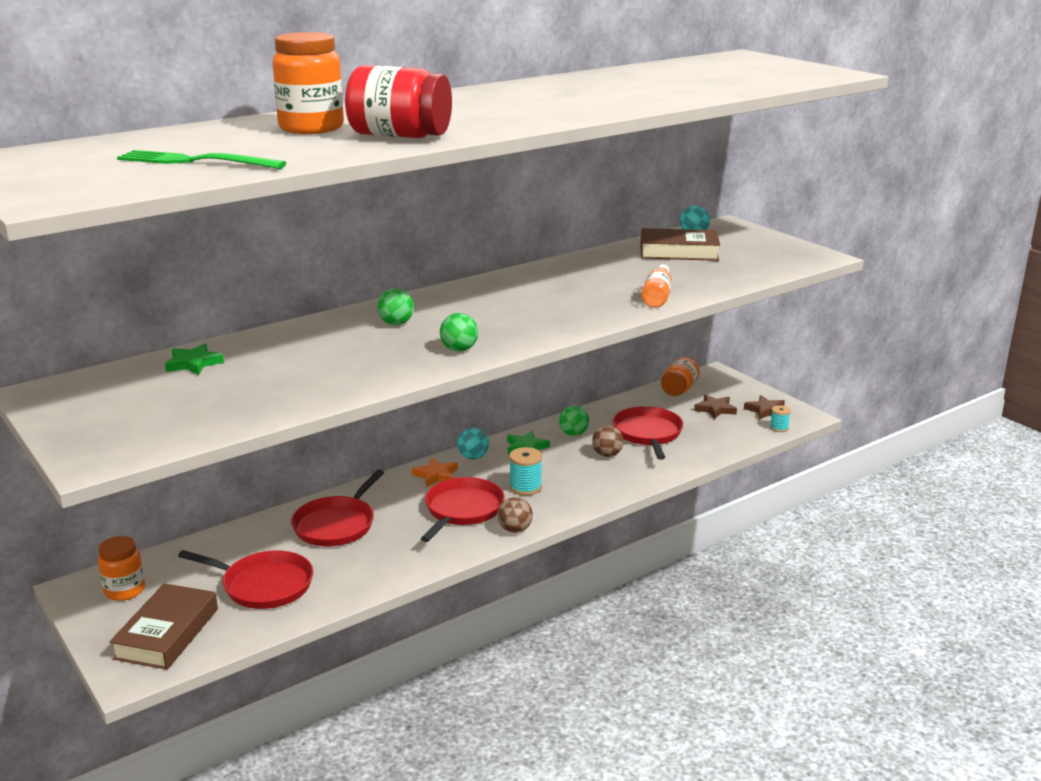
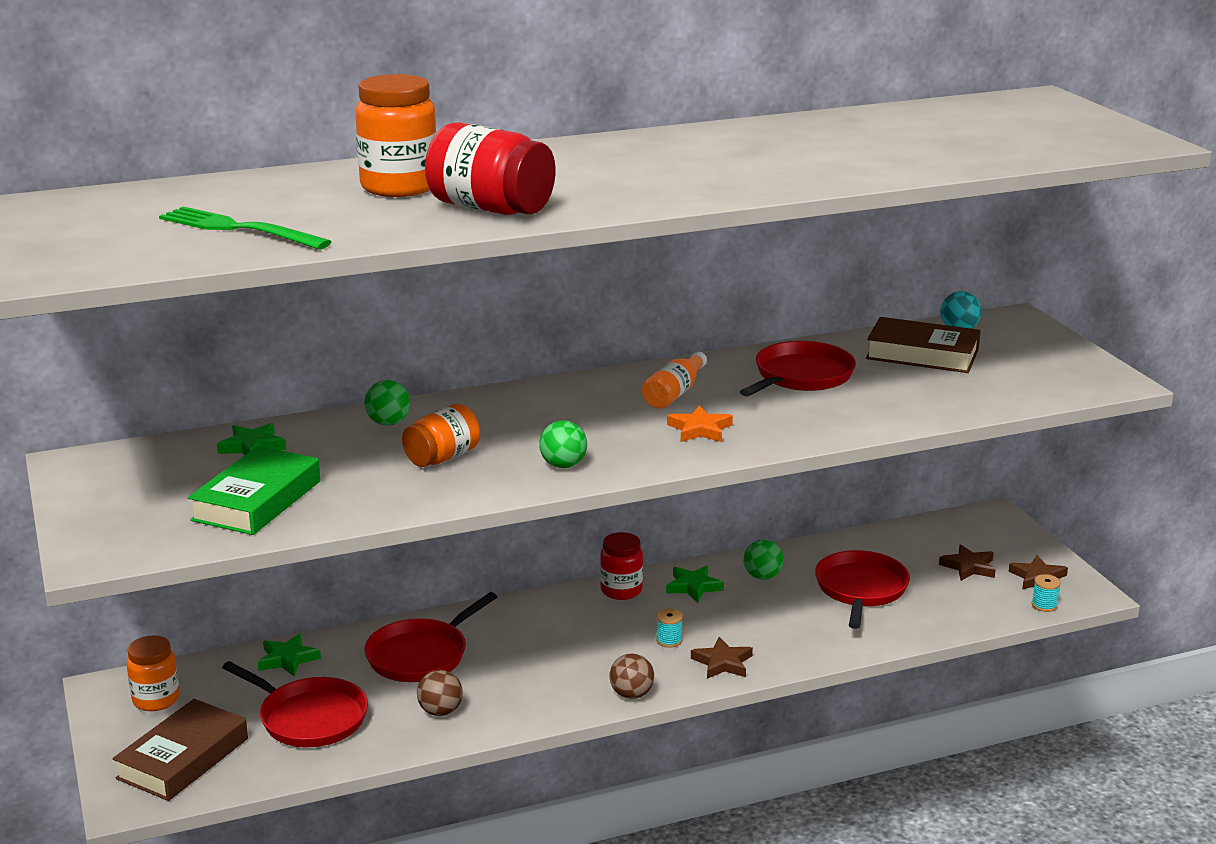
camera: 15 degrees right, 0 degrees up
green ball [377,289,414,325] -> green ball moved to [364,380,410,425]
orange star [412,458,458,487] -> orange star moved to [667,405,733,442]
red pan [421,477,505,542] -> red pan moved to [740,341,856,397]
turquoise ball [457,428,489,459] -> red jar [600,532,643,600]
turquoise spool [509,447,542,495] -> turquoise spool [656,608,683,648], size x0.62
brown ball [592,426,624,457] -> brown ball moved to [417,670,463,716]
orange bottle [641,264,672,308] -> orange bottle moved to [642,352,707,409]
orange jar [661,357,700,396] -> orange jar moved to [402,404,480,467]
none -> green book [188,446,320,535]
none -> green star [258,634,321,677]
none -> brown star [691,637,753,679]

